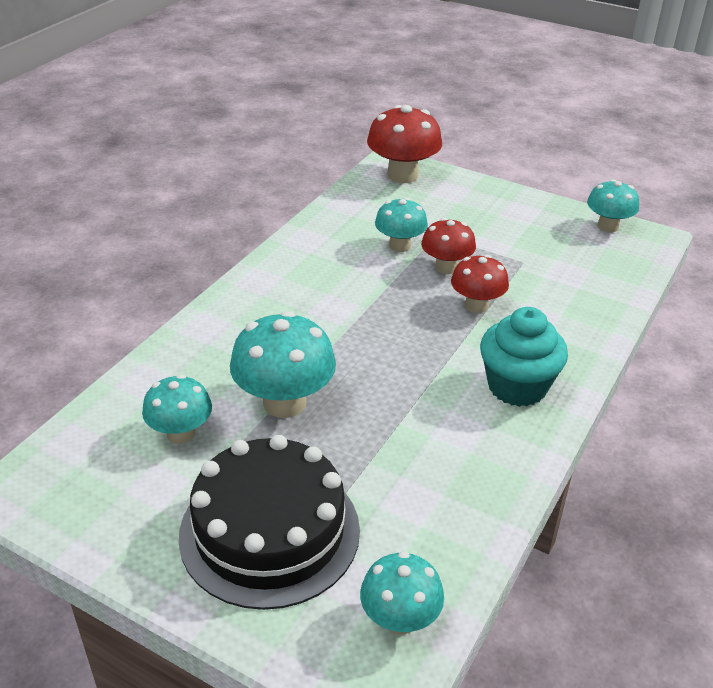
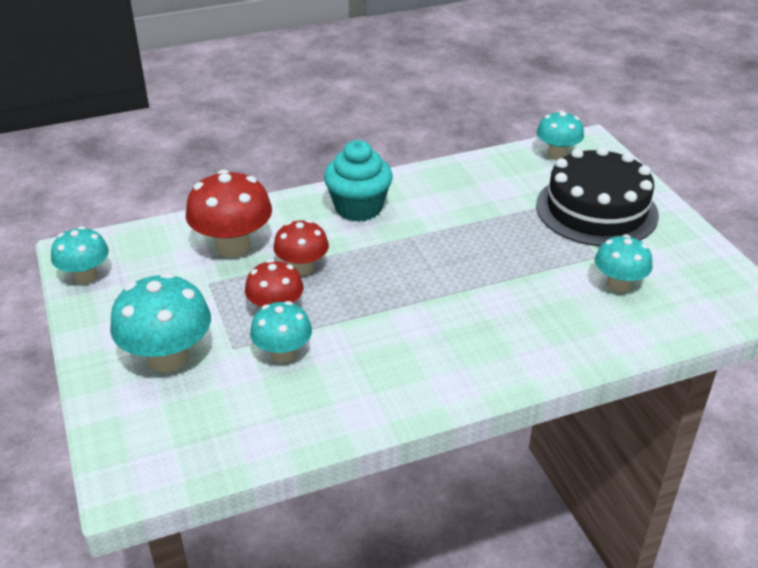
camera: 140 degrees left, 0 degrees up
turquoise mushroom [230,311,336,418] -> turquoise mushroom moved to [110,273,211,373]
red mushroom [367,105,442,183] -> red mushroom moved to [186,169,272,257]

